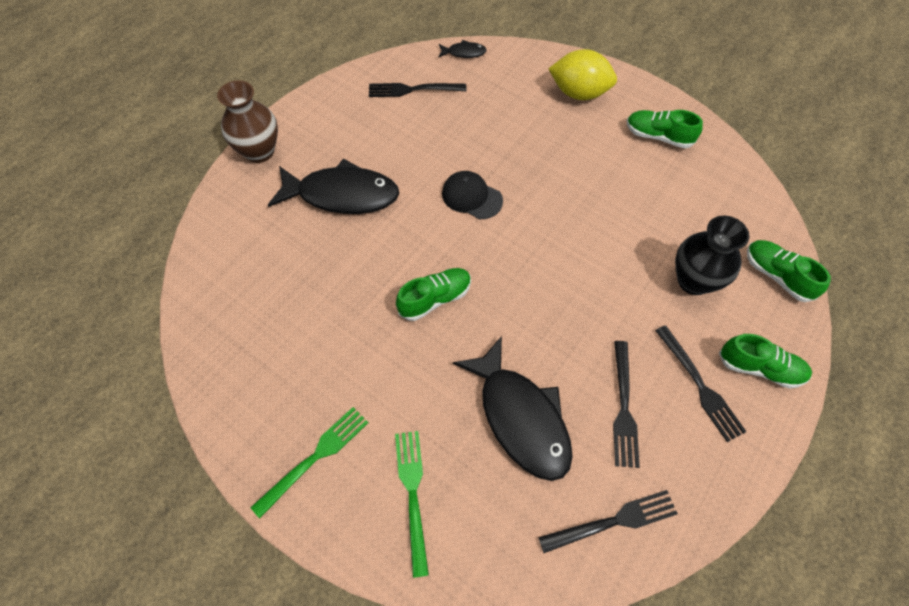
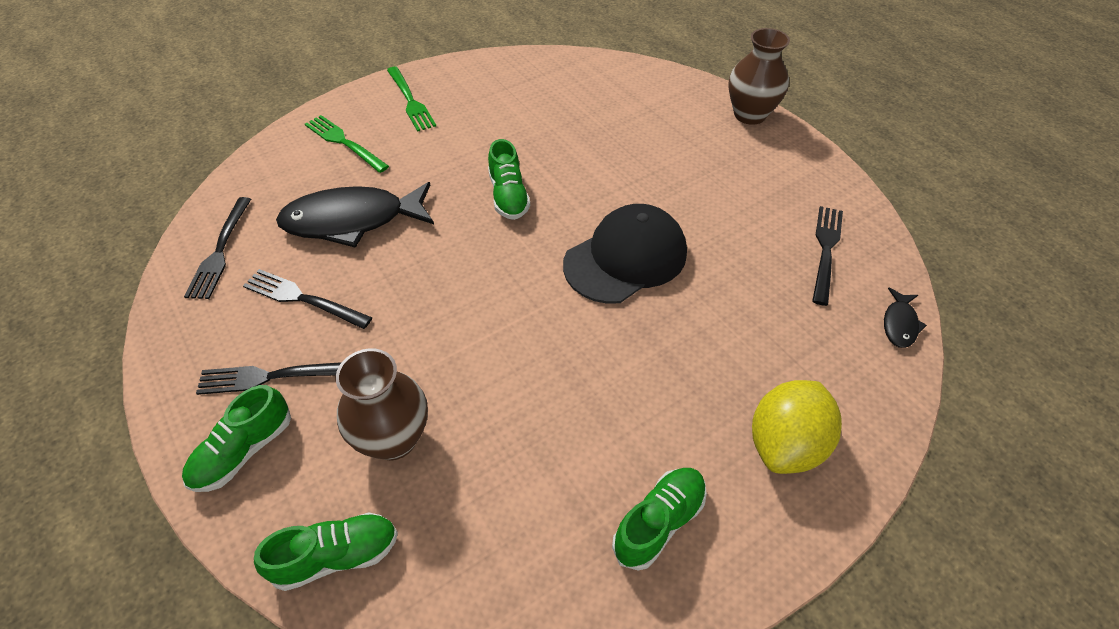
camera: 110 degrees right, 10 degrees down
black fish [268,158,399,214] -> none
green fork [395,431,429,578] -> green fork turned 150 degrees counterclockwise [305,115,389,173]
black cap [442,171,503,219] -> black cap [563,204,687,304], size x1.66
black vase [675,216,749,295] -> brown vase [336,349,428,460]

